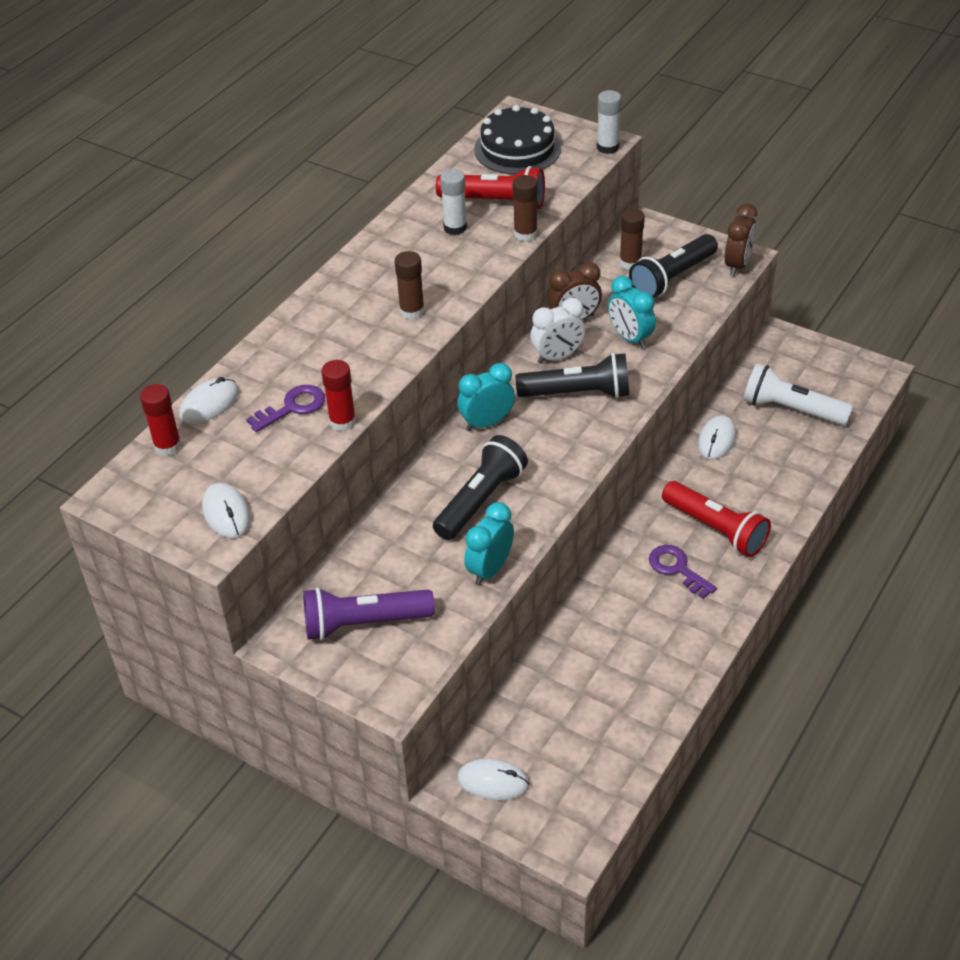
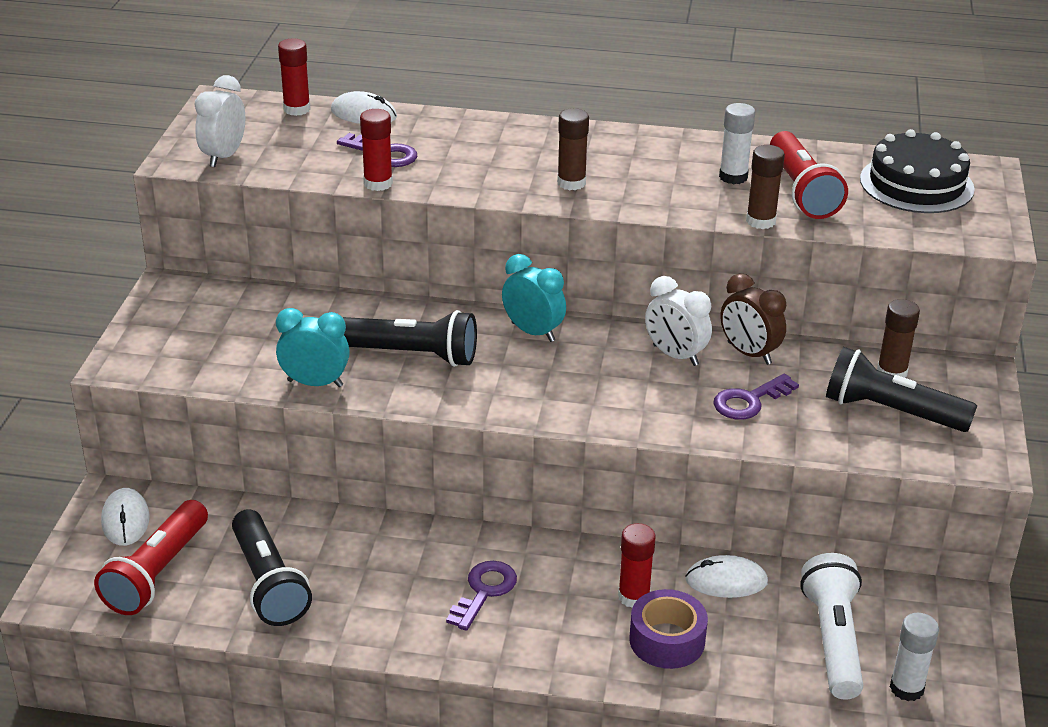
camera: 65 degrees right, 10 degrees down
white mouse [202,483,251,538] -> white clock [194,75,245,167]
purple flashlight [303,587,435,640] -> none
black flashlight [516,353,629,398] -> black flashlight moved to [232,509,312,626]
white glue stick [597,90,621,154] -> white glue stick moved to [890,613,939,701]
turquoise clock [608,276,656,348] -> purple key [713,373,799,420]
red flashlight [662,481,771,557] -> red flashlight moved to [94,500,208,615]
brown clock [725,204,757,276] -> none
none -> red glue stick [618,523,656,608]
none -> purple tape [630,589,708,669]

